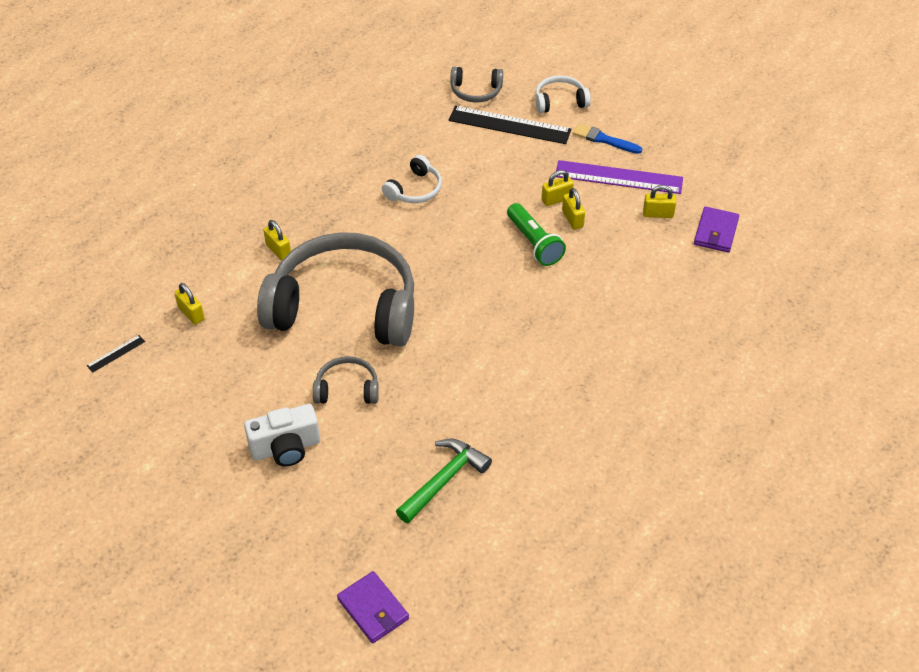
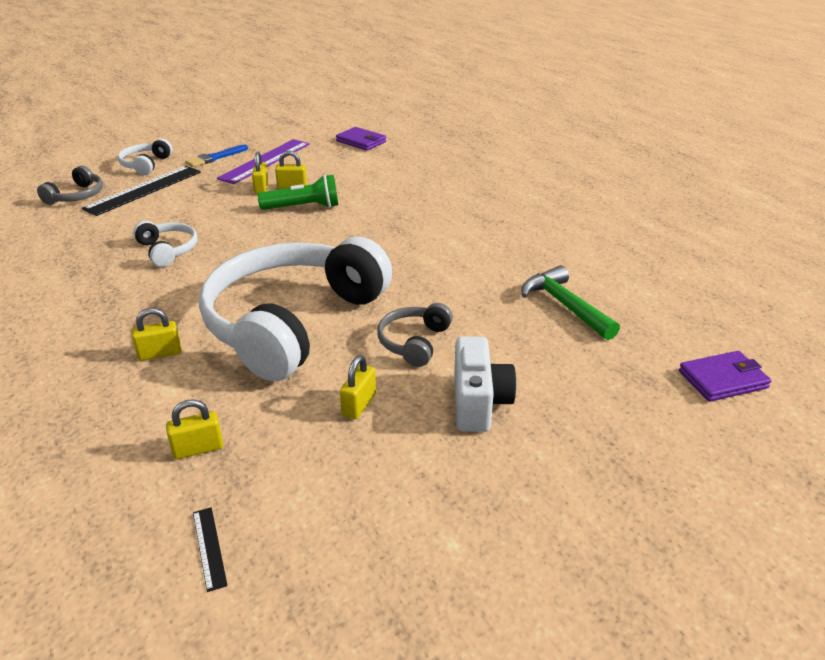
camera: 70 degrees left, 15 degrees down
grey headphones [257,232,414,347] -> white headphones [199,237,392,381]
yellow padlock [643,185,676,218] -> yellow padlock moved to [340,355,376,419]

